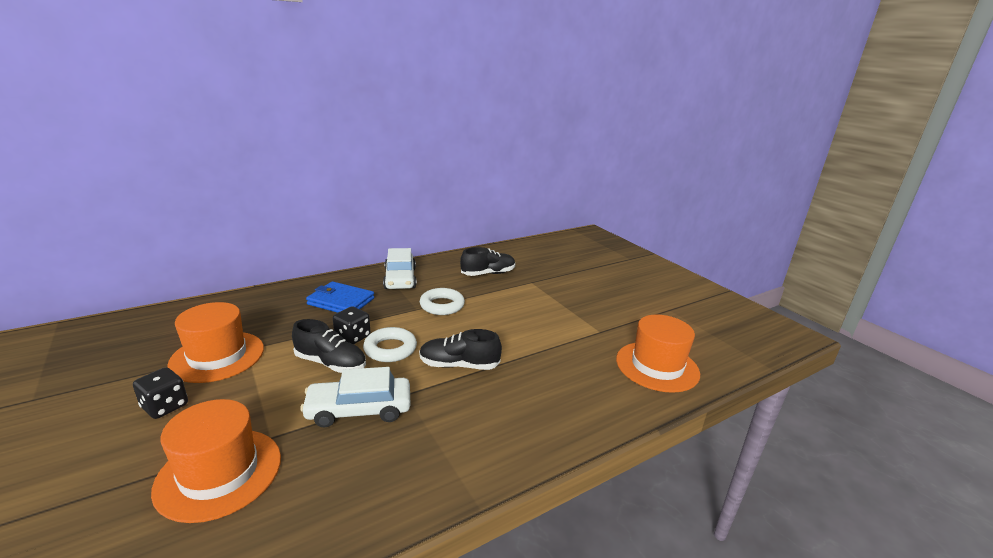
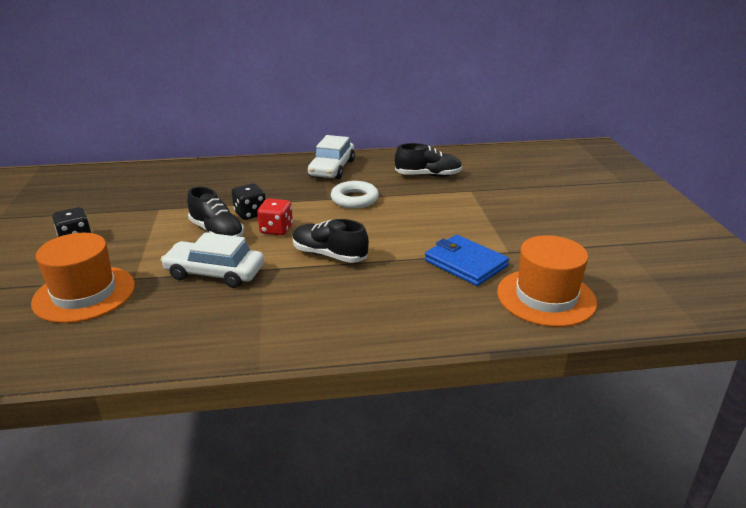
camera: 25 degrees right, 5 degrees up
orange hat [167,302,264,383] -> none
blue wallet [306,281,374,313] -> blue wallet moved to [425,235,509,286]
white ring [363,327,417,362] -> red dice [257,199,293,235]

